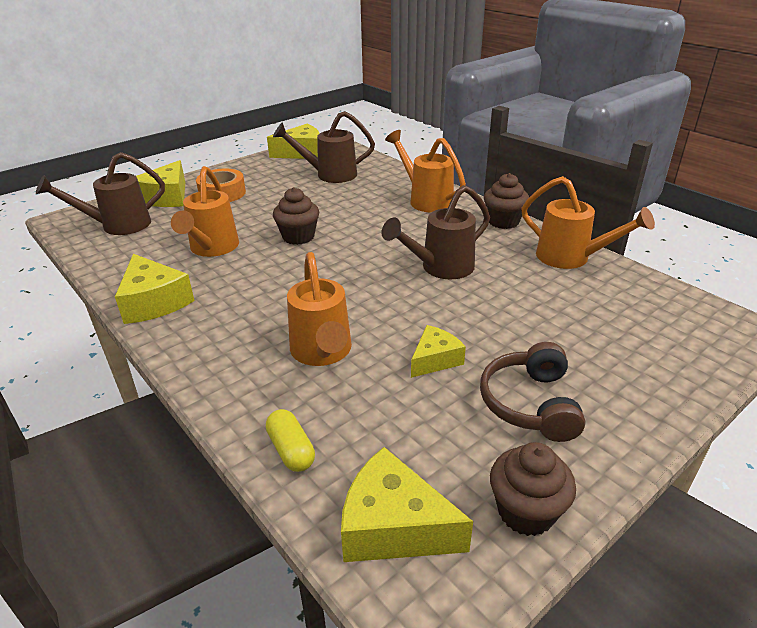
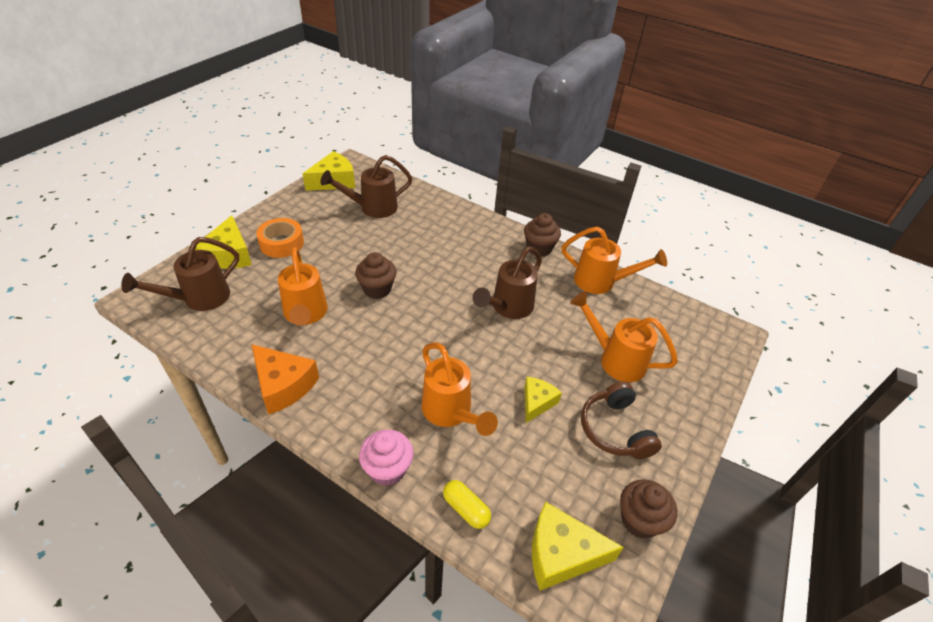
camera: 20 degrees left, 10 degrees up
yellow cheese [115,254,194,324] -> orange cheese [251,344,319,415]
orange watering can [385,130,466,213] -> orange watering can moved to [570,292,678,382]
none -> pink cupcake [359,430,413,486]

